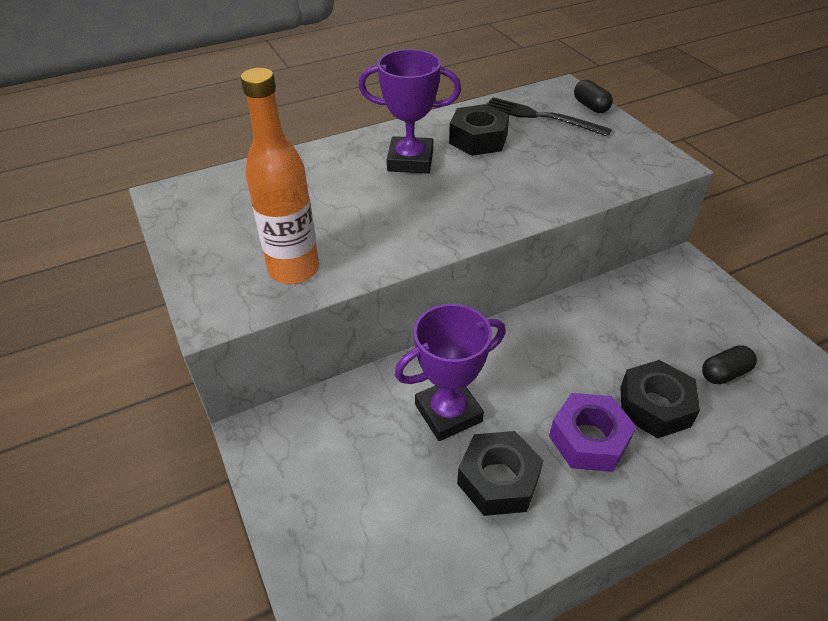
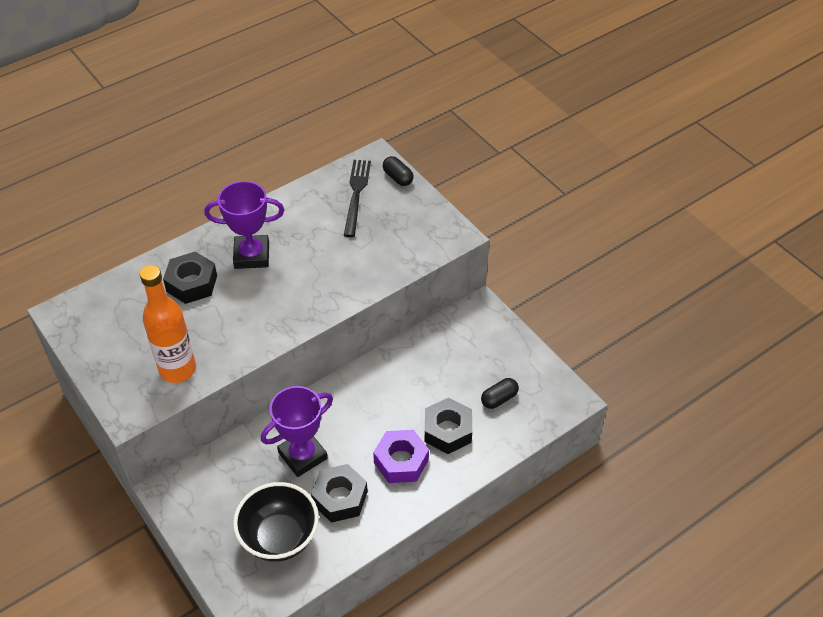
camera: 10 degrees left, 5 degrees up
black nut [449,104,509,156] -> black nut moved to [163,252,217,304]
black fork [487,97,612,137] -> black fork turned 75 degrees clockwise [344,160,371,237]
none -> black bowl [233,482,319,562]

